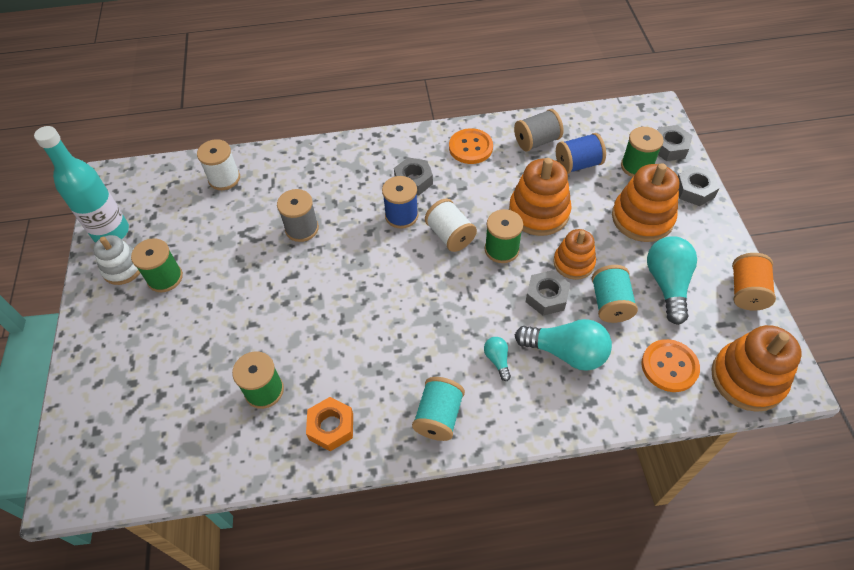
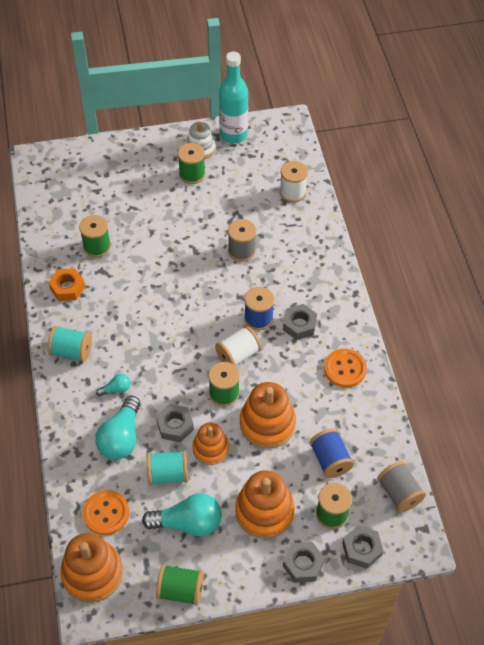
camera: 85 degrees right, 0 degrees up
grey spool [514,109,563,151] -> grey spool moved to [377,461,426,512]
orange spool [732,253,776,311] -> green spool [156,564,204,606]

